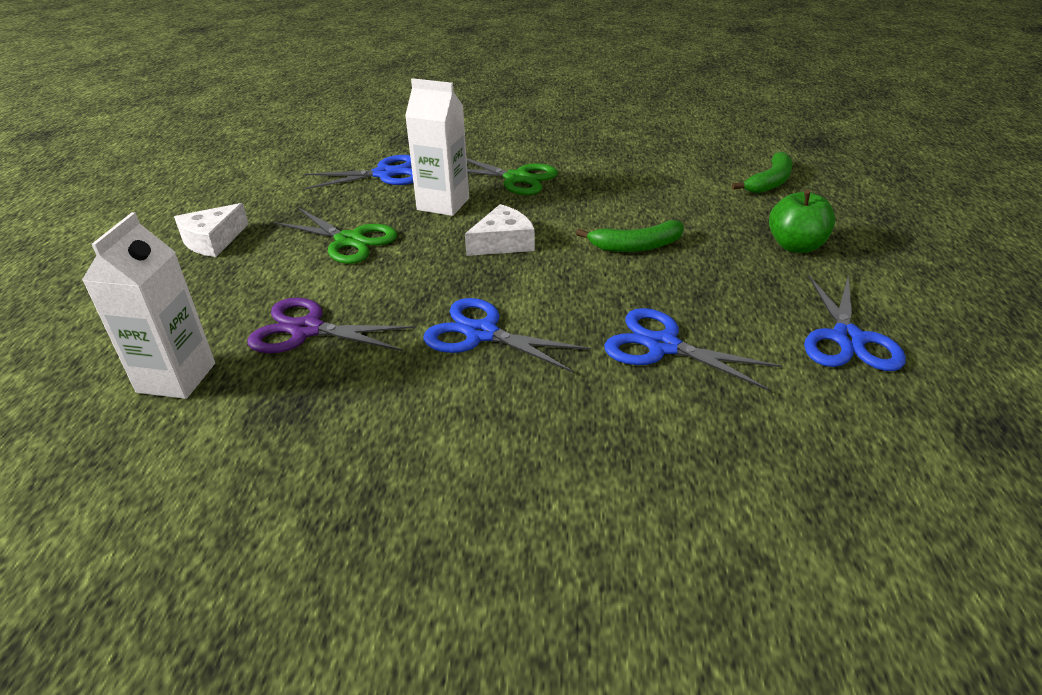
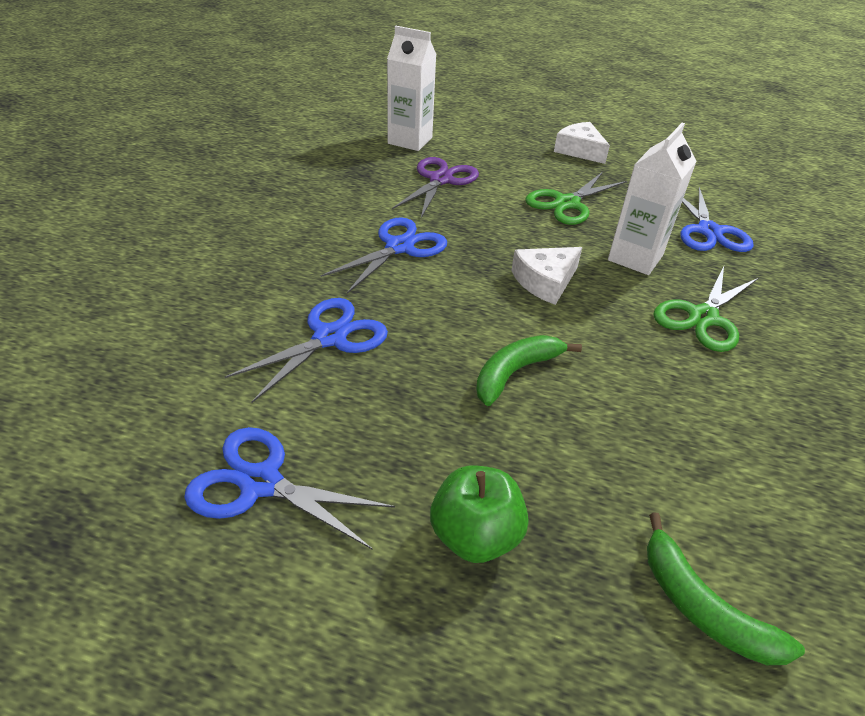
camera: 100 degrees right, 5 degrees up
white cheese [465,204,535,256] -> white cheese turned 75 degrees clockwise [511,247,582,305]
green banana [576,220,684,252] -> green banana turned 45 degrees clockwise [476,335,582,406]

